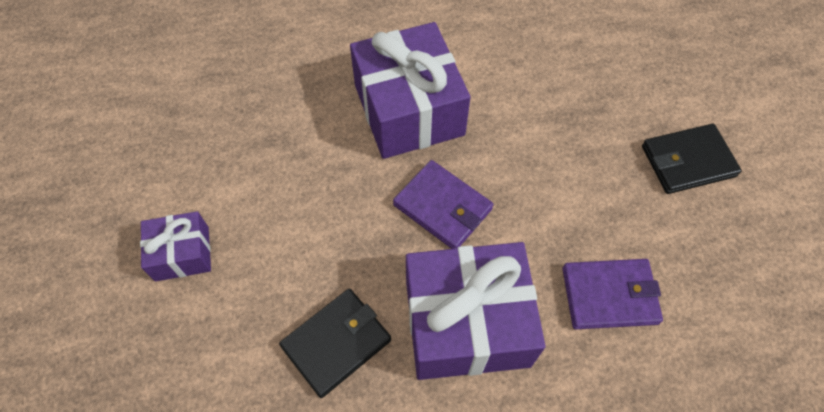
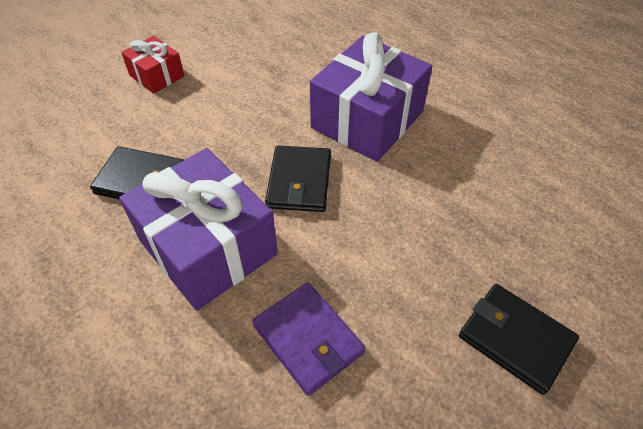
camera: 55 degrees right, 10 degrees down
purple gift [140,211,211,281] -> red gift [121,36,185,94]
purple wallet [393,160,493,249] -> black wallet [265,145,331,212]

